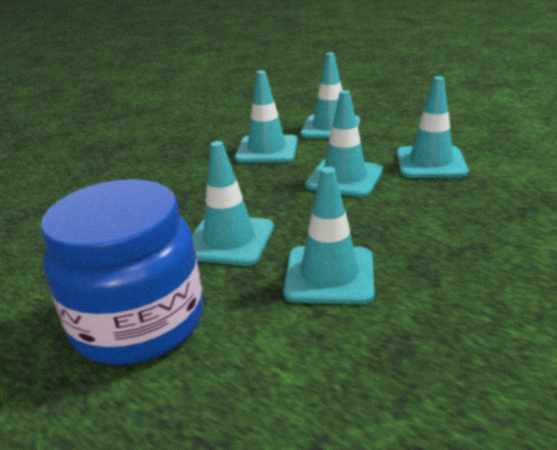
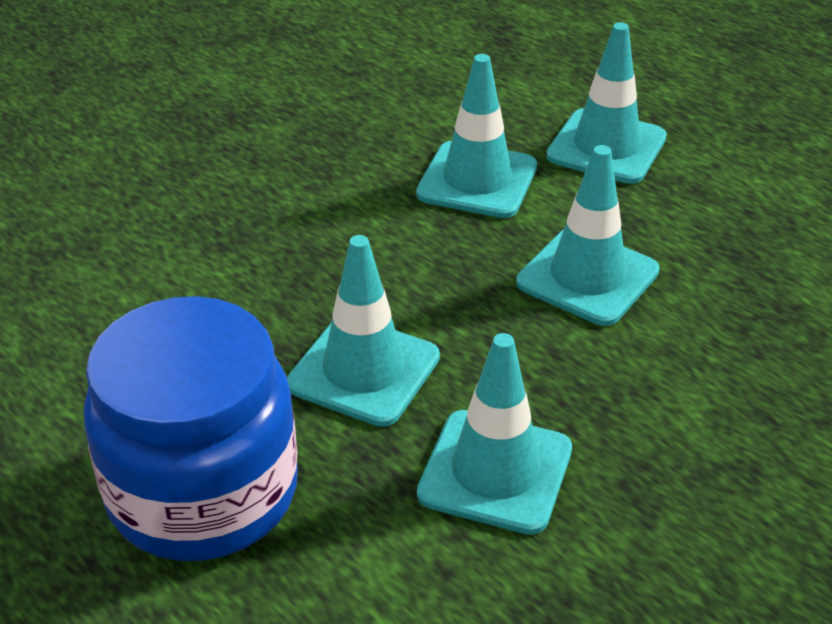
camera: 10 degrees right, 10 degrees up
turquoise traffic cone [397,76,469,178] -> none

